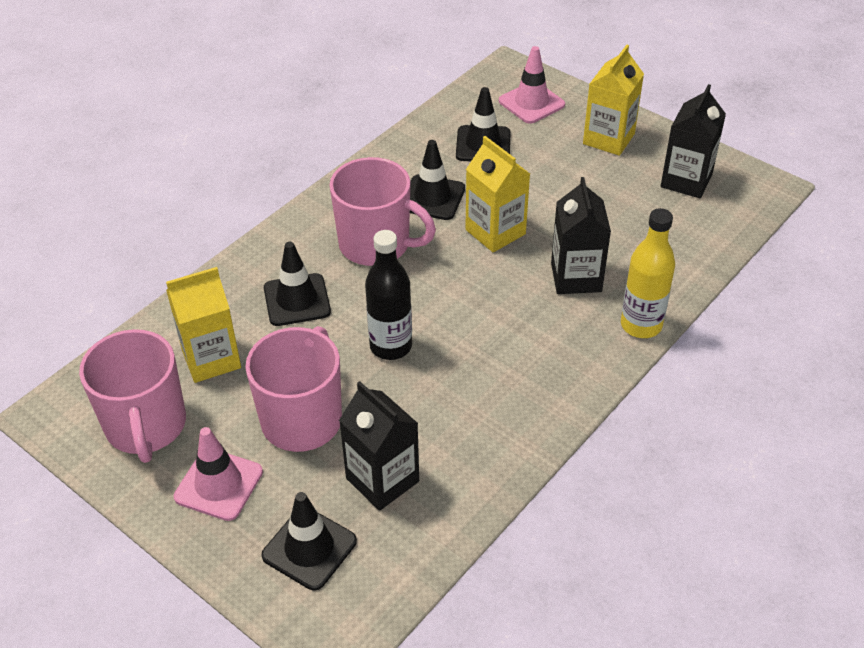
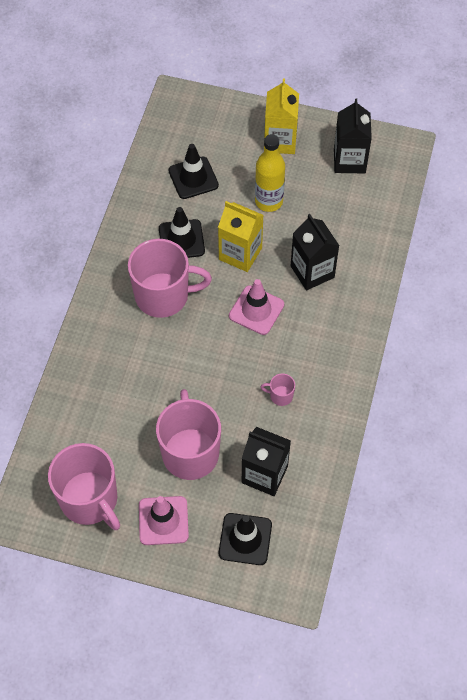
camera: 25 degrees left, 15 degrees up
yellow carton [166,267,241,383] -> none
black traffic cone [264,242,331,326] -> none
black bottle [365,230,412,360] -> none
pink traffic cone [499,46,565,124] -> pink traffic cone moved to [229,279,284,335]
yellow bottle [621,208,675,338] -> yellow bottle moved to [255,134,285,212]
none -> pink mug [261,374,295,406]

